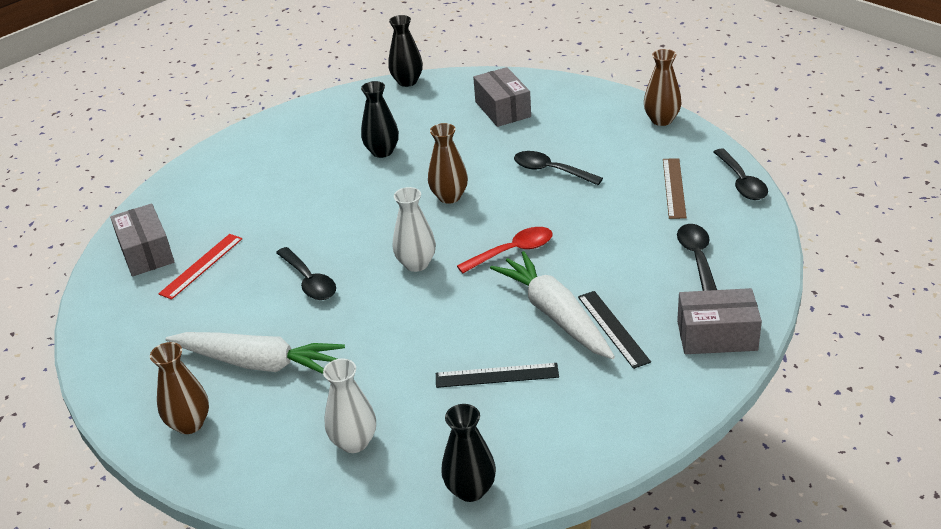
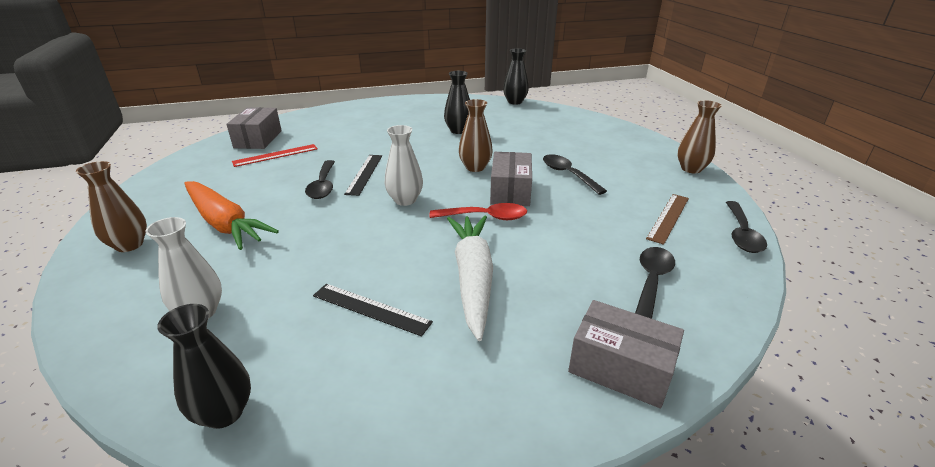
camera: 25 degrees right, 5 degrees down
white carrot [166,332,345,374] -> orange carrot [184,181,279,250]
grey box [473,67,531,127] -> grey box moved to [490,152,532,206]
black ruler [578,291,651,369] -> black ruler moved to [344,155,382,196]

